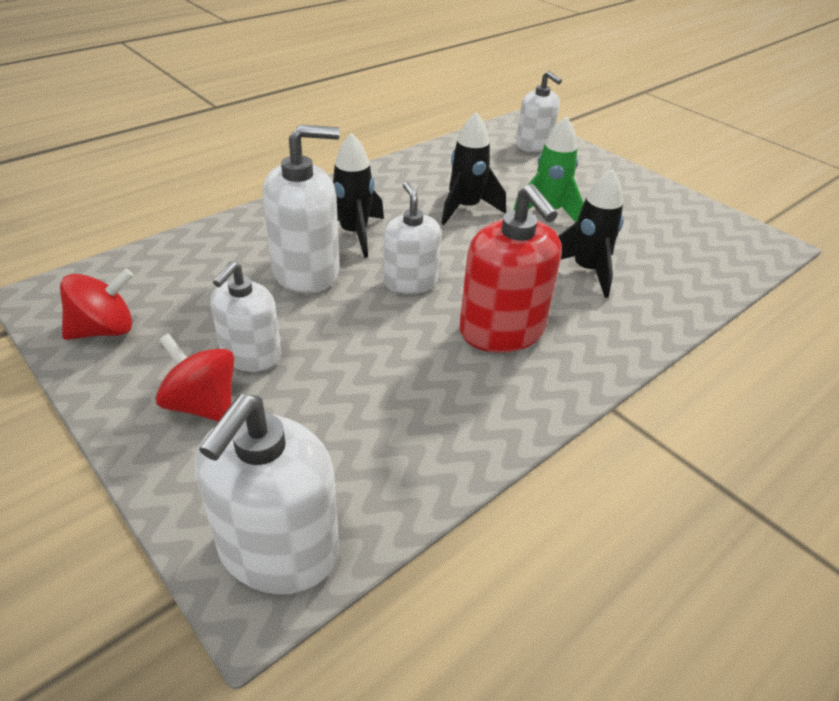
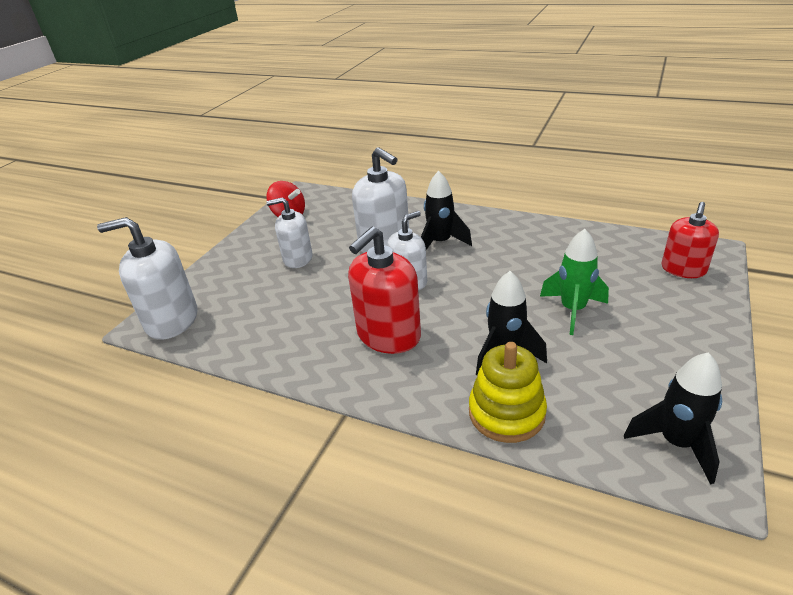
camera: 70 degrees right, 5 degrees down
red spinning top [155,333,234,422] -> none
black rocket [441,112,506,225] -> black rocket moved to [624,352,722,485]
white soap dispenser [516,71,562,152] -> red soap dispenser [662,202,719,278]
none -> yellow stacking toy [469,342,547,443]

